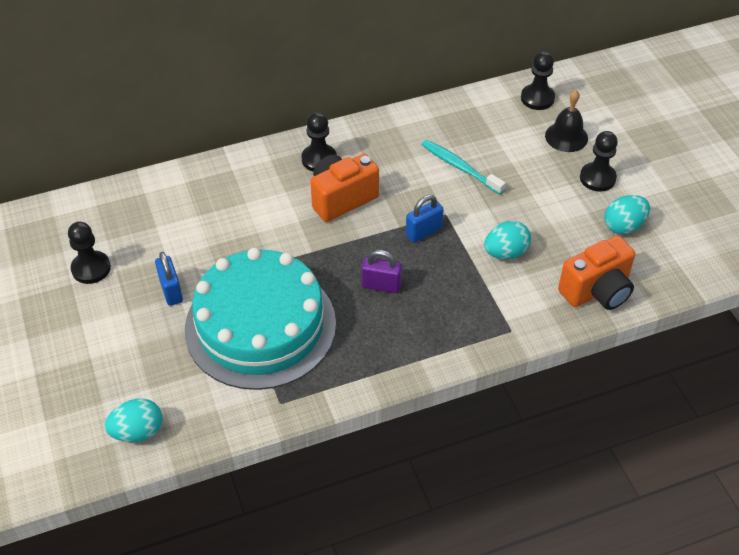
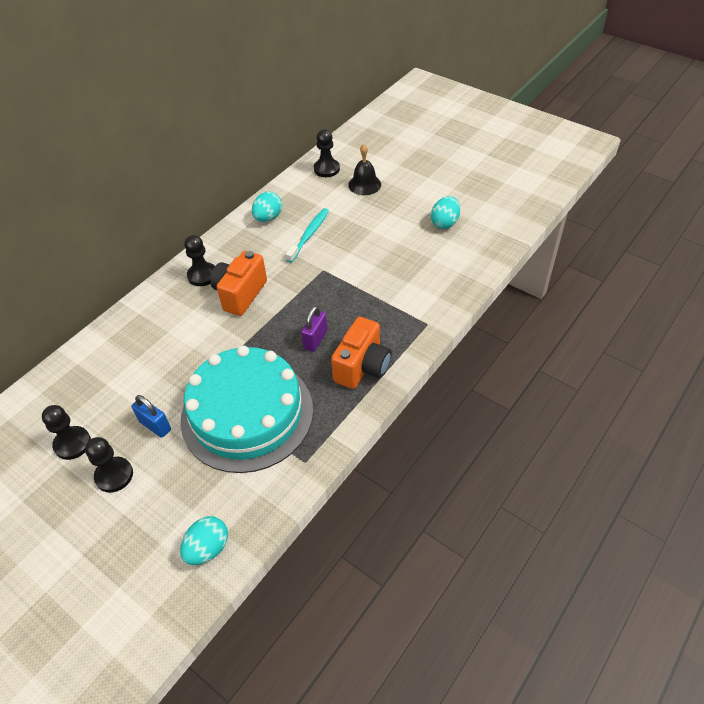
camera: 30 degrees left, 0 degrees up
purple padlock [361,250,402,293] -> purple padlock turned 45 degrees counterclockwise [301,306,328,352]
blue padlock [406,195,444,243] -> none
turquoise toothbrush [421,140,506,194] -> turquoise toothbrush turned 105 degrees clockwise [285,208,329,263]
turquoise egg [484,221,531,259] -> turquoise egg moved to [252,192,282,222]
orange camera [558,236,635,310] -> orange camera moved to [331,317,392,389]
black pawn [580,131,618,192] -> black pawn moved to [85,437,133,493]

